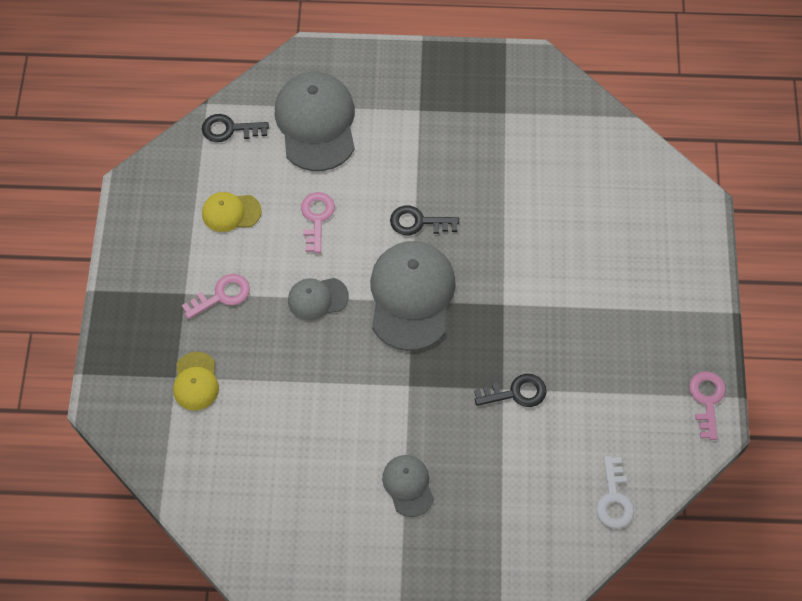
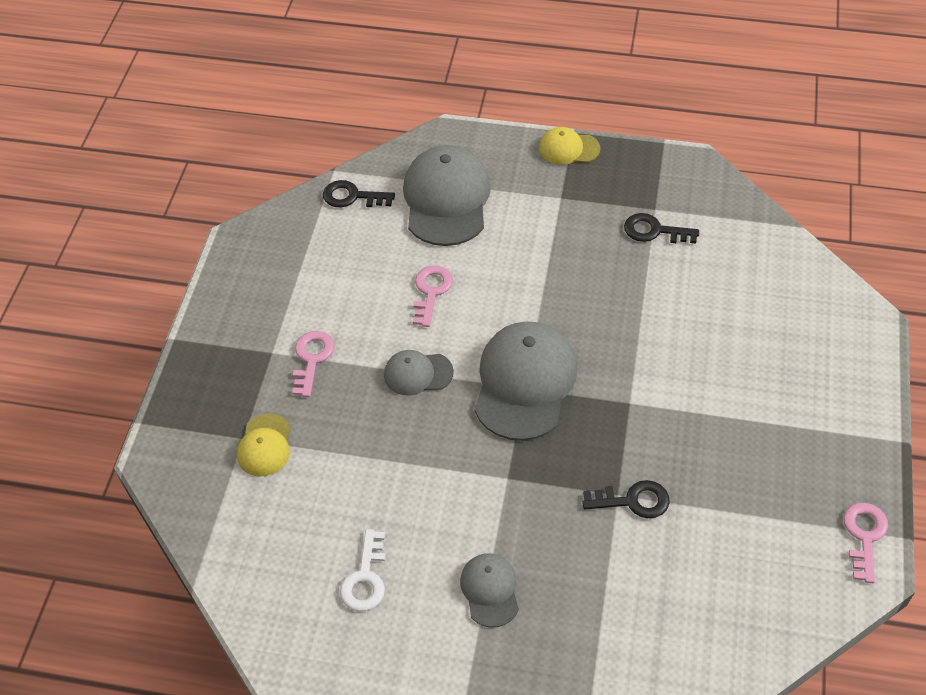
camera: 10 degrees right, 10 degrees down
pink key [182,274,250,319] -> pink key turned 60 degrees counterclockwise [292,331,335,397]
yellow cap [202,192,262,232] -> yellow cap moved to [539,127,600,165]
black key [390,206,459,235] -> black key moved to [624,213,699,244]
white key [596,456,634,528] -> white key moved to [340,529,385,611]

